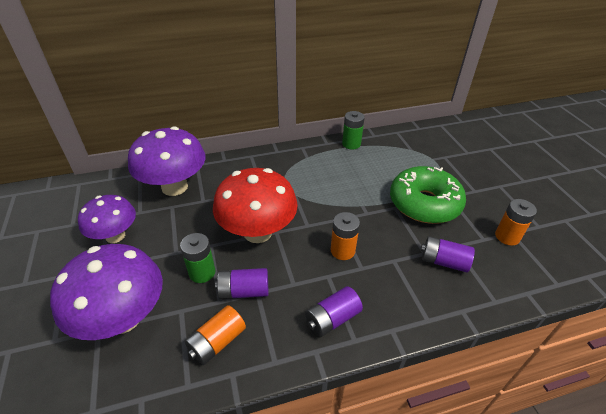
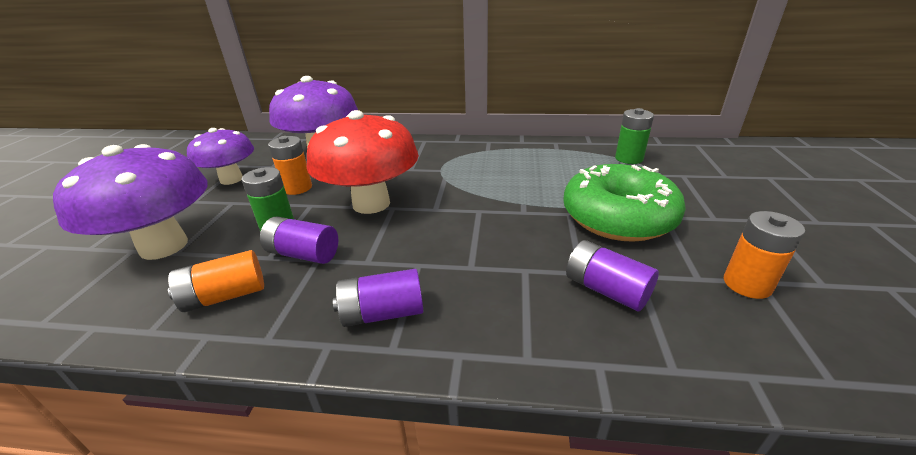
camera: 25 degrees right, 10 degrees down
orange battery [331,212,360,260] -> orange battery moved to [268,136,312,195]
green battery [342,111,365,149] -> green battery moved to [615,108,654,164]

